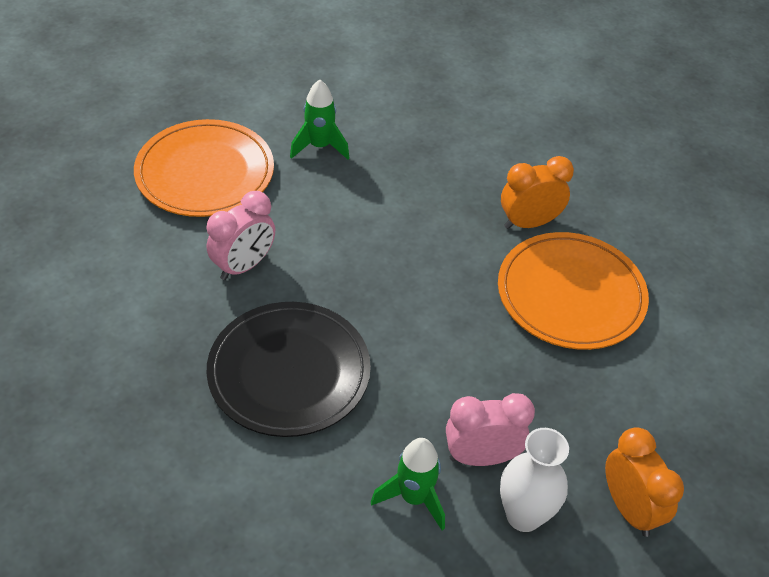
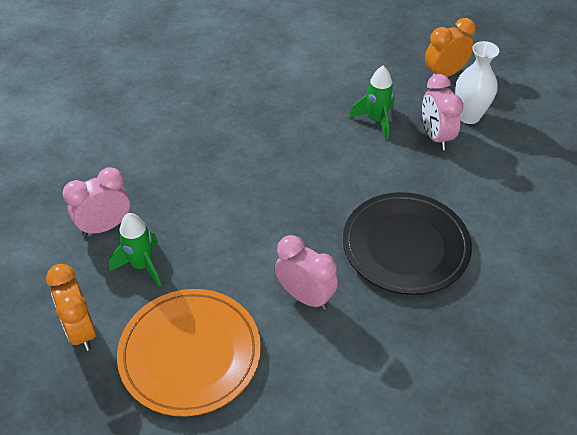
camera: 95 degrees left, 0 degrees up
green rocket [371,438,445,530] -> green rocket moved to [349,66,394,139]
orange plate [498,232,649,350] -> none
orange clock [501,156,574,229] -> orange clock moved to [46,264,96,351]
none -> pink clock [62,167,130,236]

